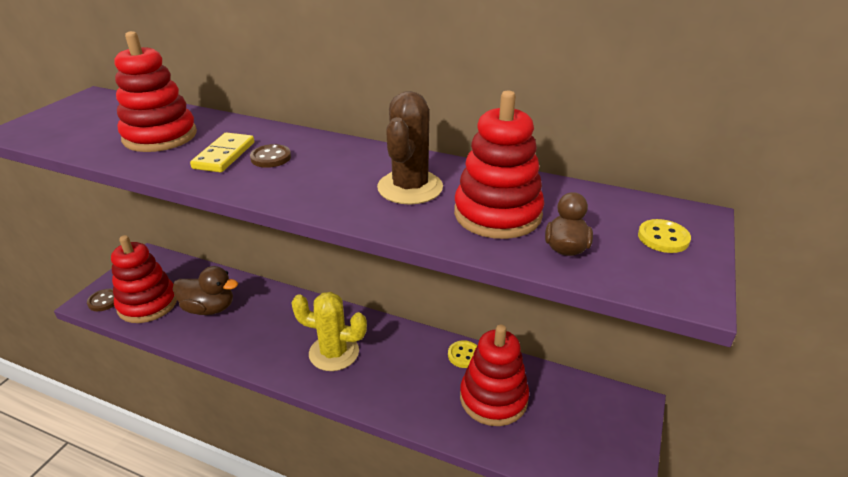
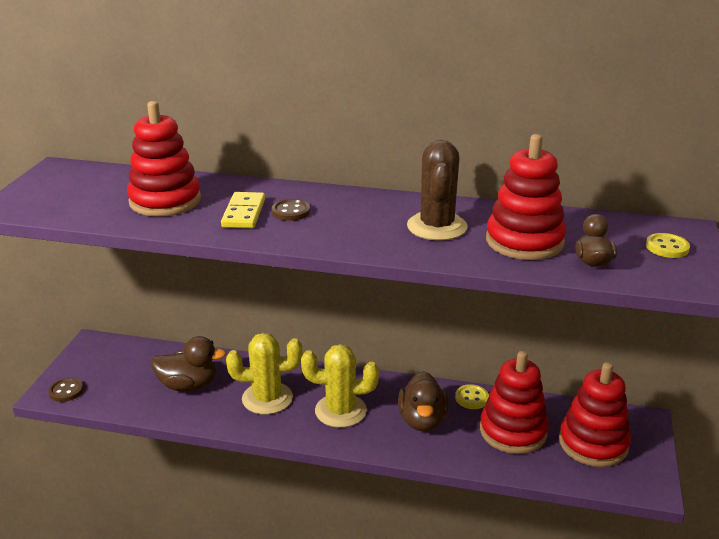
camera: 10 degrees left, 5 degrees down
red stacking toy [111,235,177,323] -> red stacking toy moved to [559,362,631,467]
none -> yellow cactus [226,333,302,415]
none -> brown duck [398,371,449,432]

